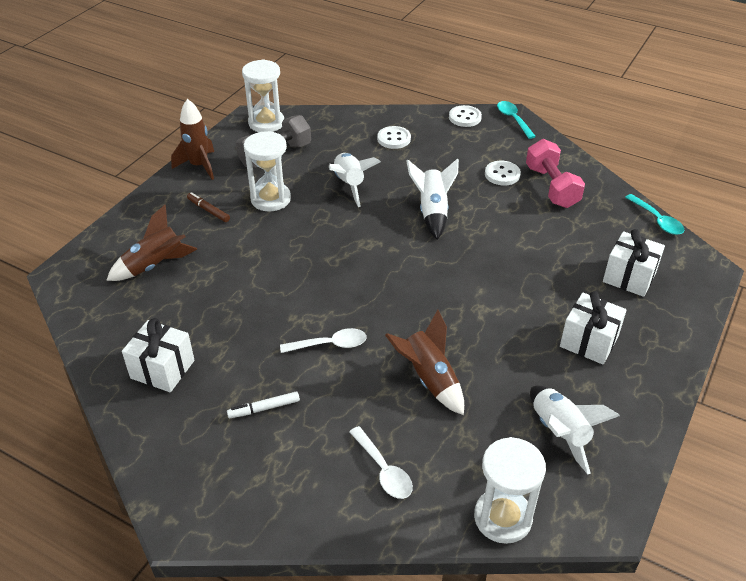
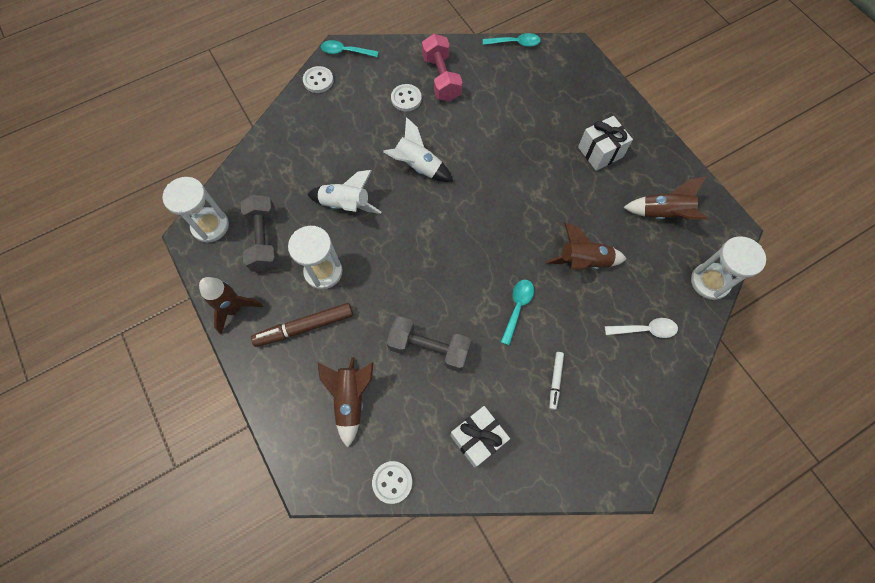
camera: 60 degrees left, 25 degrees up
brown marker [187,192,230,222] -> brown marker [251,303,353,347], size x1.80
white spoon [280,328,367,353] -> turquoise spoon [501,280,534,345]
white button [377,126,411,149] -> white button moved to [372,461,412,504]
pink dumbbell [526,139,585,208] -> pink dumbbell turned 60 degrees clockwise [422,34,462,102]
white rocket [530,385,620,474] -> brown rocket [623,176,708,220]
white gift [603,229,665,297] -> none
none -> grey dumbbell [387,316,471,372]

